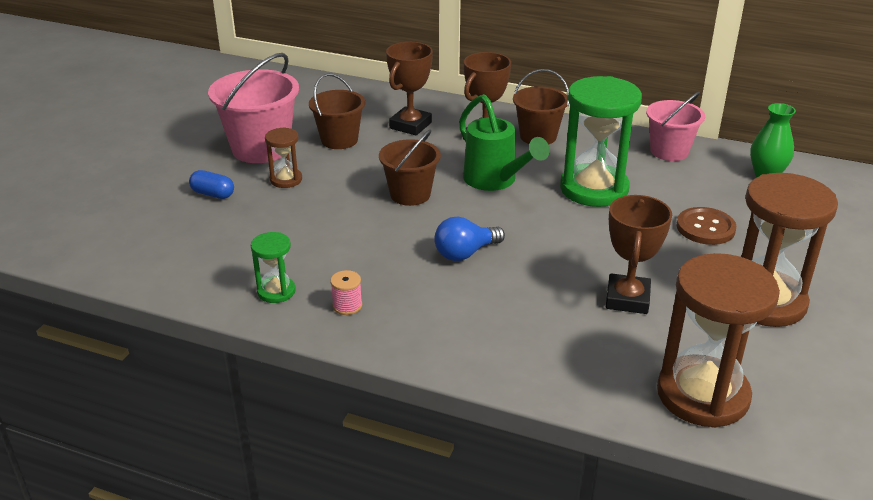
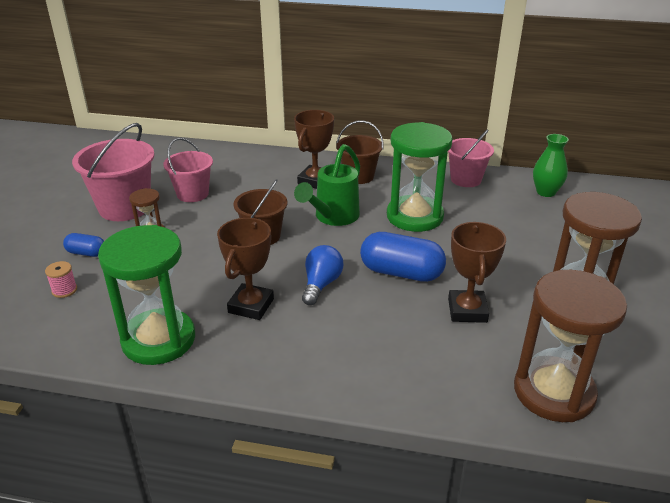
camera: 10 degrees left, 0 degrees up
green hourglass [251,232,296,303] -> green hourglass [98,225,195,365], size x2.09
brown bucket [309,74,365,149] -> pink bucket [163,138,213,202]
pink spool [330,270,362,315] -> pink spool moved to [45,261,77,298]
brown trophy [386,42,433,136] -> brown trophy moved to [217,218,274,320]
blue light bulb [434,216,505,261] -> blue light bulb turned 150 degrees clockwise [302,245,343,305]
green watering can [459,94,550,191] -> green watering can turned 75 degrees clockwise [294,144,360,226]
brown button [677,207,736,245] -> none
none -> blue capsule [360,232,446,282]

